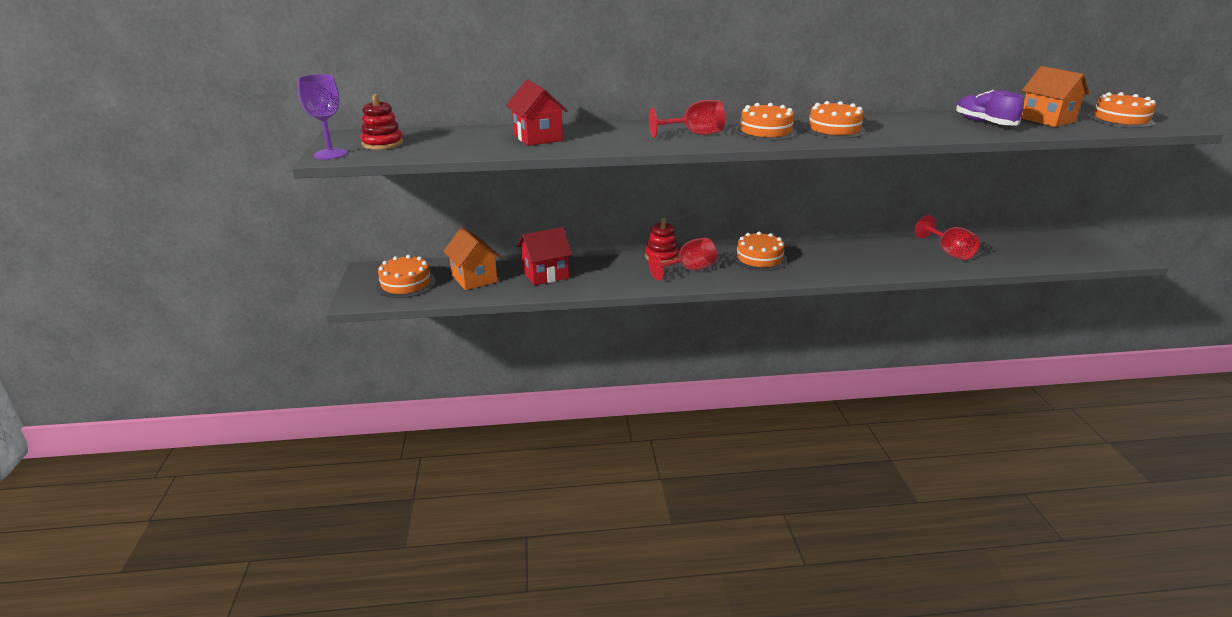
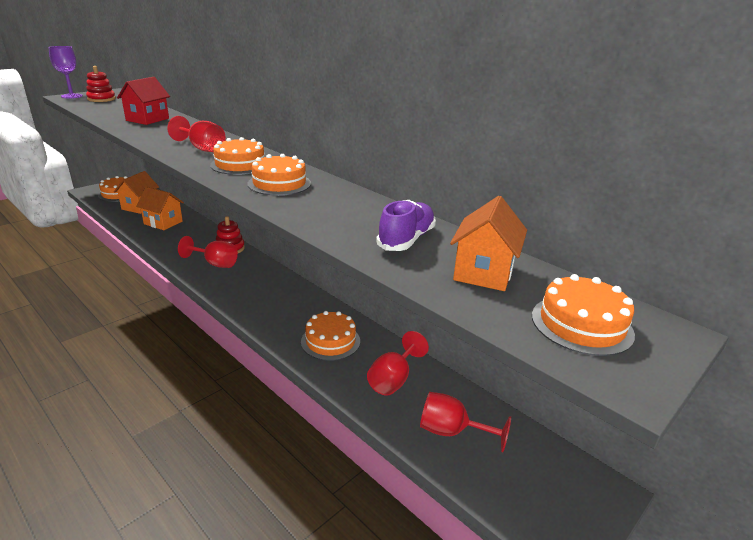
camera: 50 degrees right, 0 degrees up
red house [517,227,572,285] -> orange house [136,187,184,230]
orange cake [732,231,787,271] -> orange cake moved to [301,311,360,361]
none -> red goblet [420,392,511,452]

